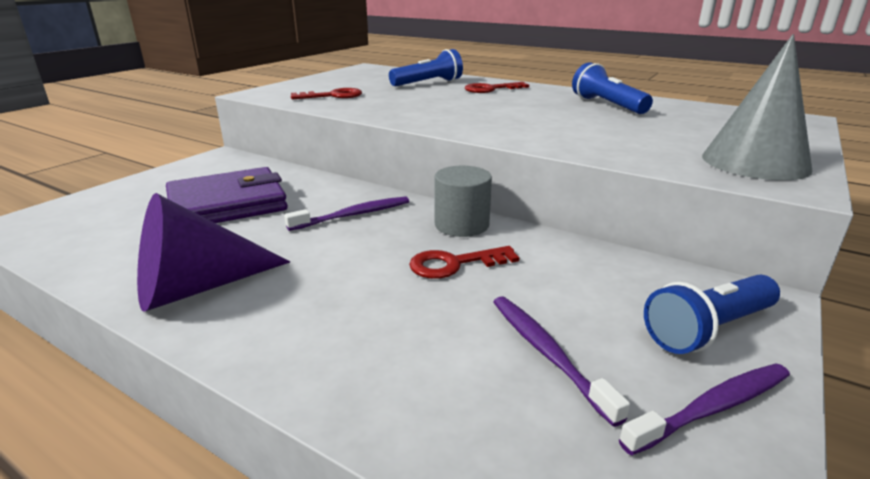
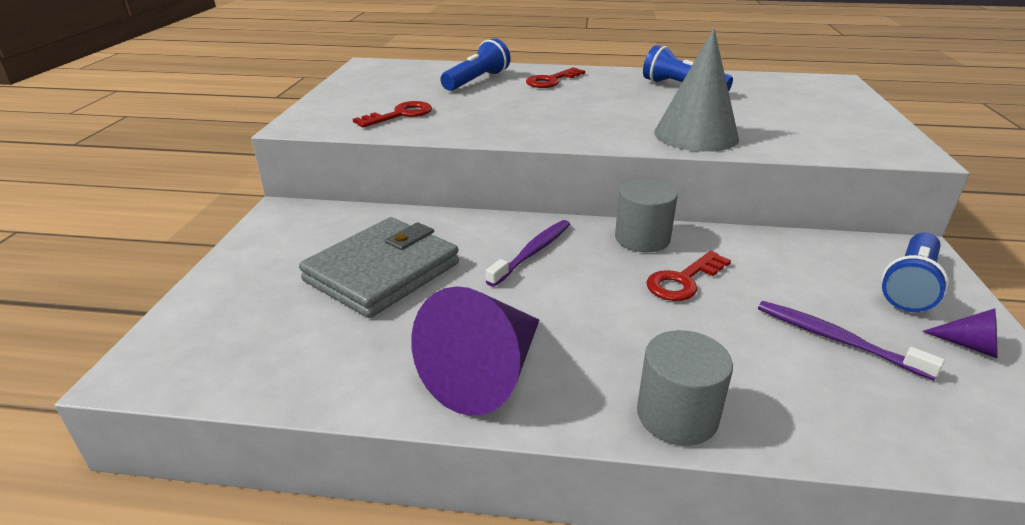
camera: 25 degrees left, 5 degrees up
purple wallet [166,167,288,223] -> grey wallet [299,217,459,318]
purple toothbrush [619,364,790,456] -> purple cone [922,308,998,358]
grey cone [702,34,812,180] -> grey cone moved to [654,28,739,152]
none -> grey cylinder [637,330,733,446]

